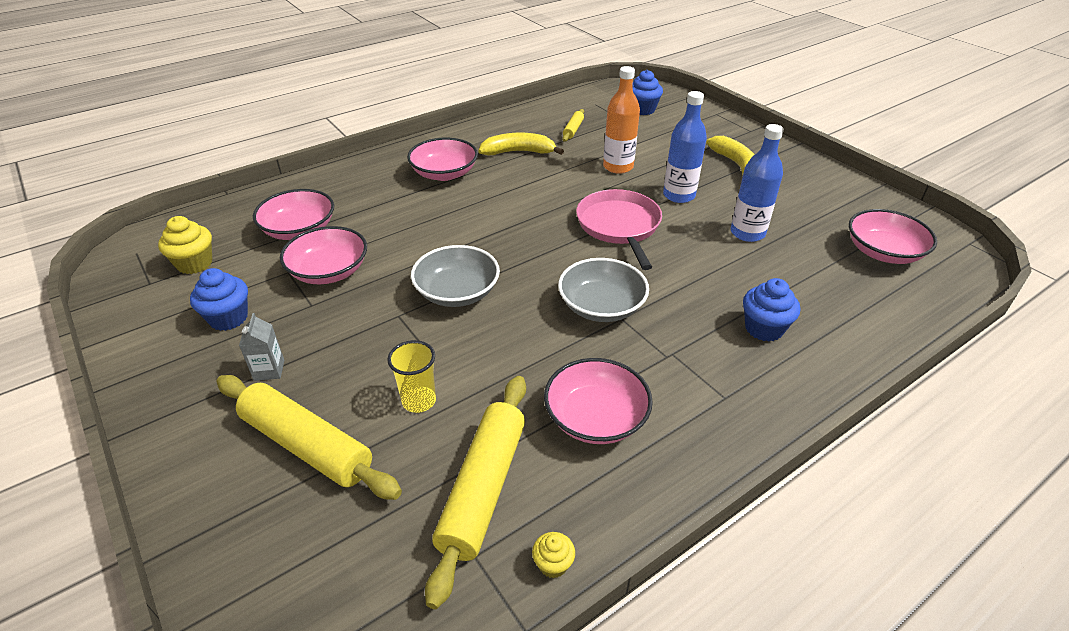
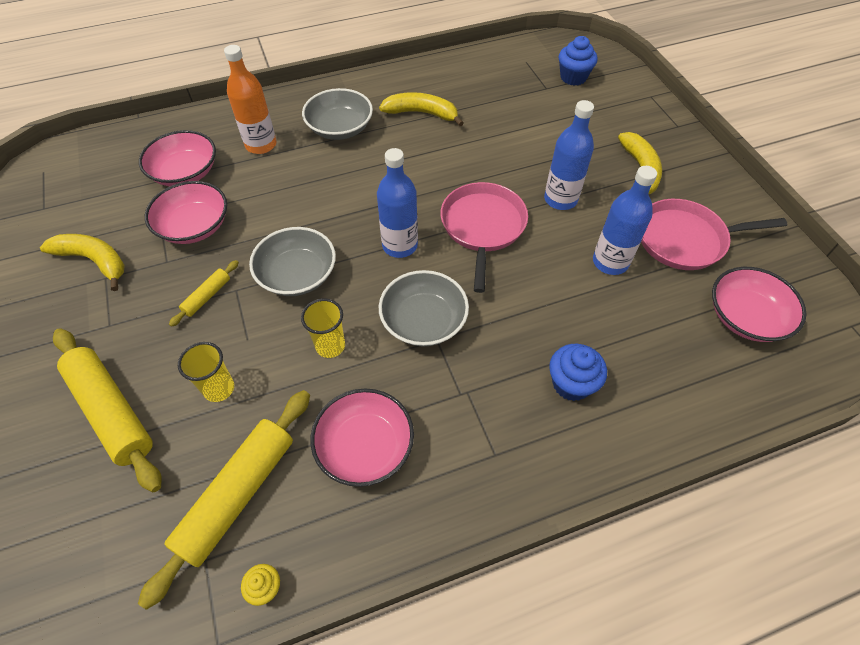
camera: 15 degrees right, 15 degrees up
yellow cupcake [158,216,212,274] -> none
blue cupcake [190,268,248,331] -> yellow banana [40,234,125,291]
grey carton [239,313,284,381] -> none
pink bowl [407,138,478,181] -> grey bowl [302,88,373,140]
yellow rolling pin [562,109,584,142] -> yellow rolling pin moved to [169,260,239,327]
orange bottle [603,66,640,174] -> orange bottle moved to [224,45,276,154]
none -> yellow cup [301,298,345,358]
none -> blue bottle [377,148,418,258]
none -> pink pan [641,199,787,270]

